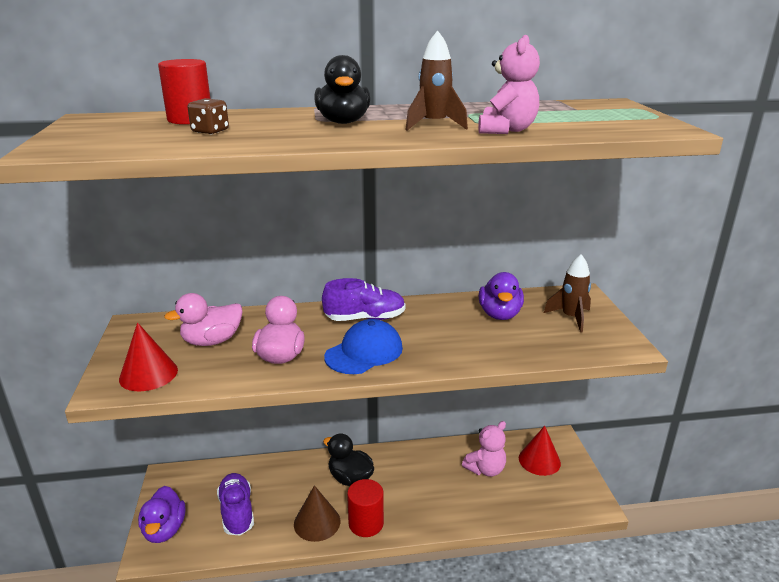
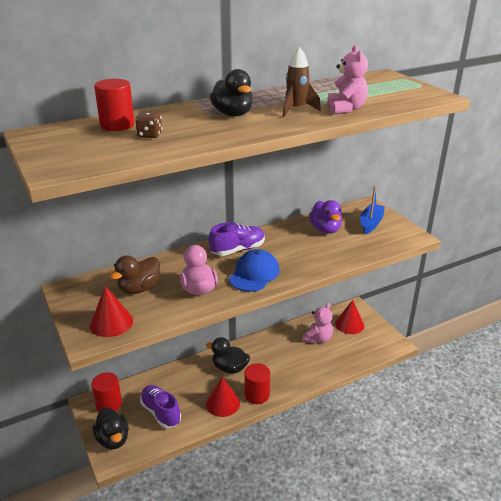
camera: 20 degrees left, 5 degrees up
purple duck [138,486,186,543] -> black duck [93,407,129,449]
pink duck [164,293,242,346] -> brown duck [110,255,160,294]
brown cone [294,485,340,542] -> red cone [206,377,240,417]
brown rocket [544,254,591,333] -> blue boat [360,186,385,234]
none -> red cylinder [91,372,122,412]

